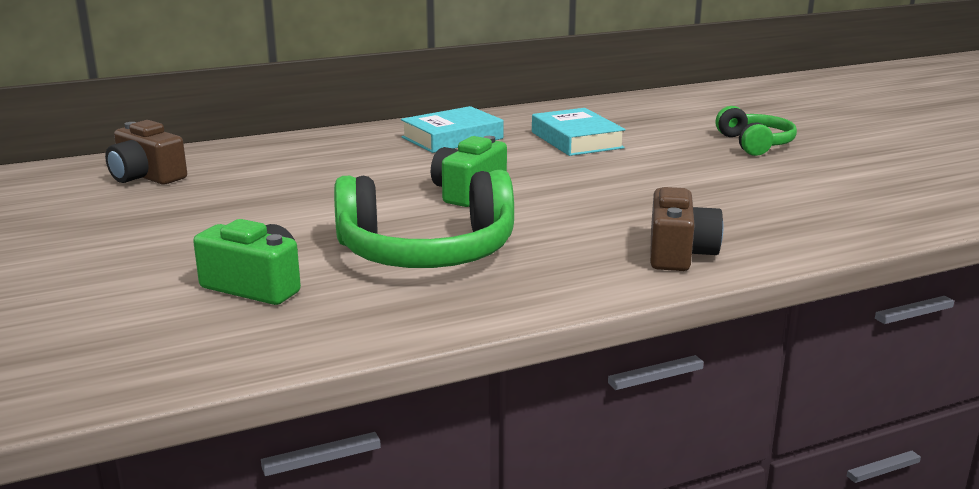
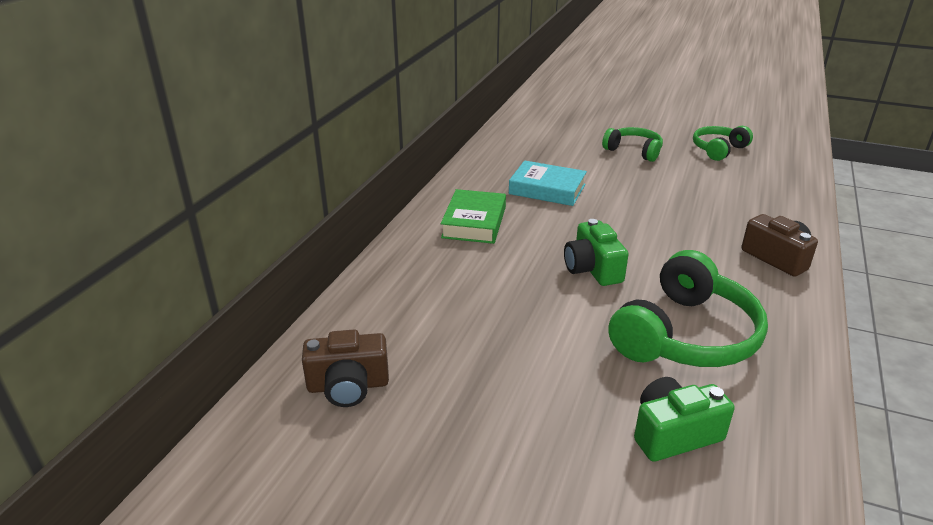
camera: 45 degrees left, 10 degrees up
turquoise book [401,106,503,153] -> green book [441,189,506,244]
none -> green headphones [693,126,753,161]

